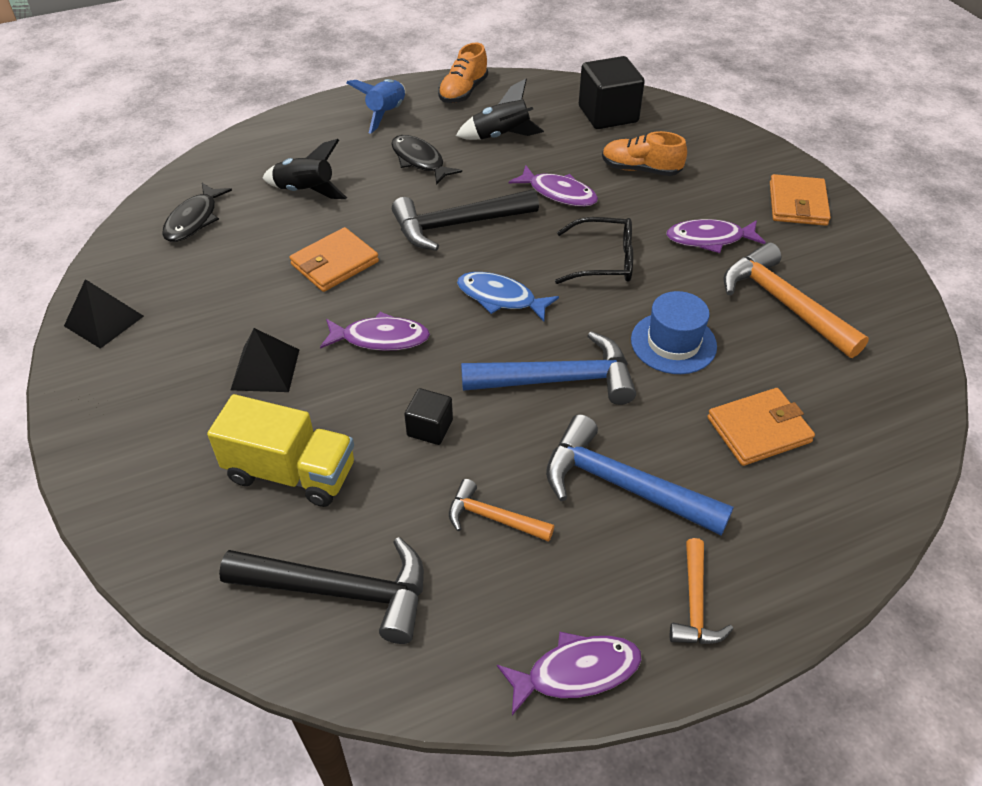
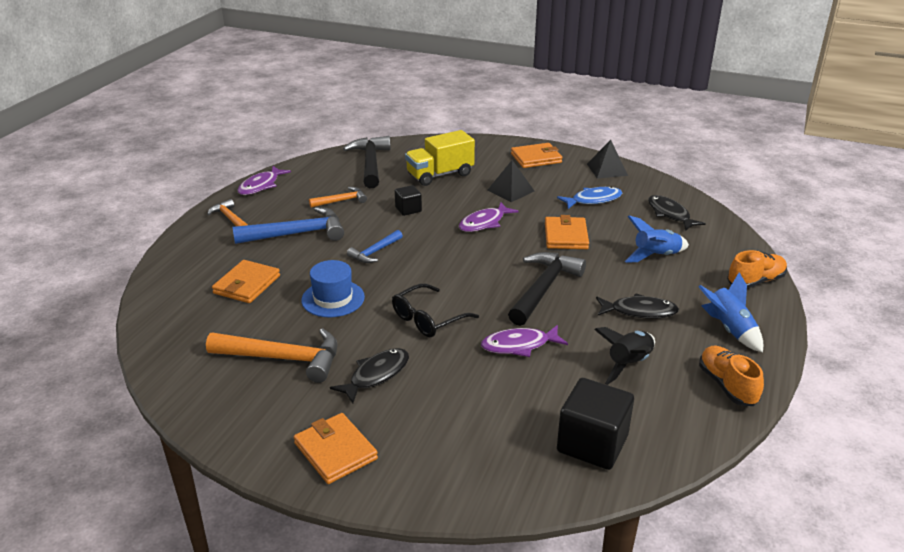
camera: 135 degrees right, 15 degrees down
black hammer [219,537,424,644] -> black hammer turned 120 degrees clockwise [343,136,391,188]
black rocket [263,139,347,199] -> blue rocket [625,215,689,263]
blue fish [457,272,559,322] -> blue fish moved to [557,187,622,209]
blue hammer [461,331,636,405] -> blue hammer [347,230,403,263], size x0.56
orange shoe [602,131,687,176] -> orange shoe moved to [727,250,787,289]
purple fish [666,219,766,253] -> black fish [330,348,409,404]
none -> orange wallet [511,143,562,168]

